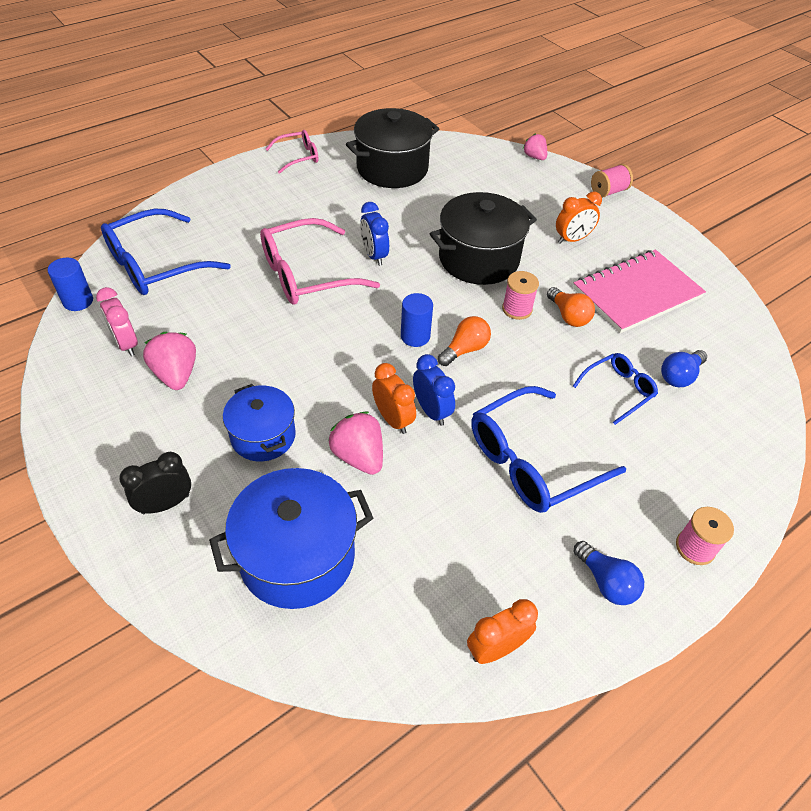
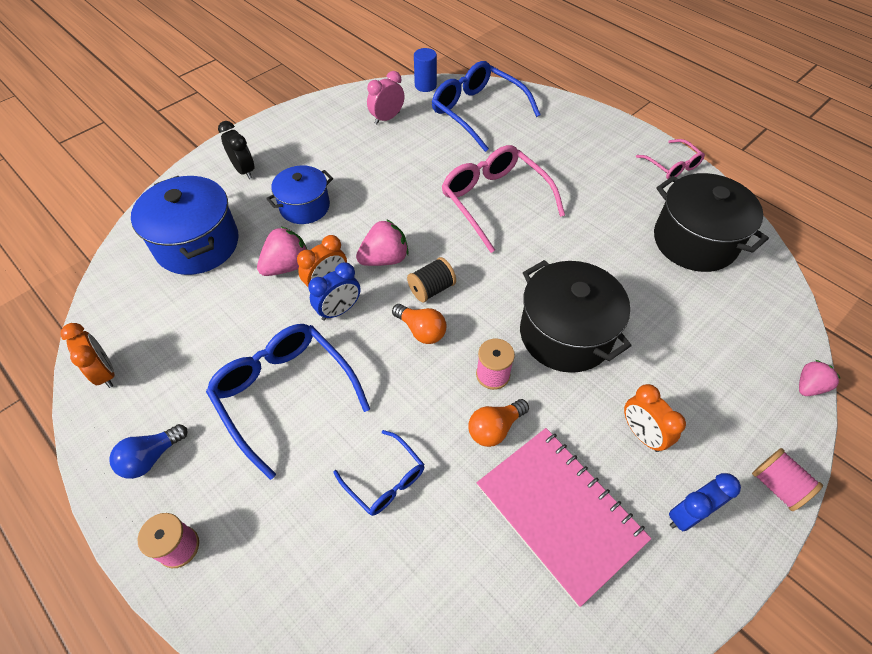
camera: 85 degrees right, 5 degrees up
pink strawberry [143,332,196,390] -> pink strawberry moved to [356,219,409,266]
blue clock [360,202,389,266] -> blue clock moved to [669,473,741,531]
blue cylinder [401,293,433,347] -> black spool [407,257,456,302]
blue light bulb [661,350,707,387] -> none

